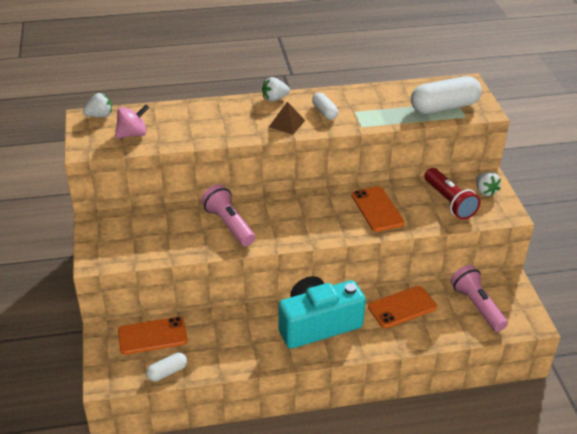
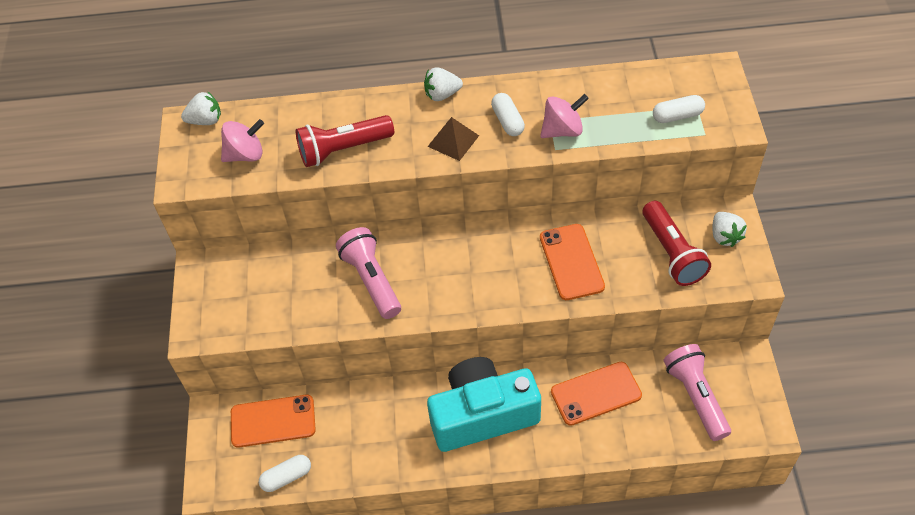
camera: 10 degrees right, 15 degrees up
white capsule [411,76,482,114] -> white capsule [653,95,705,123], size x0.51
none -> red flashlight [296,115,394,167]
none -> pink spinning top [540,94,589,138]

